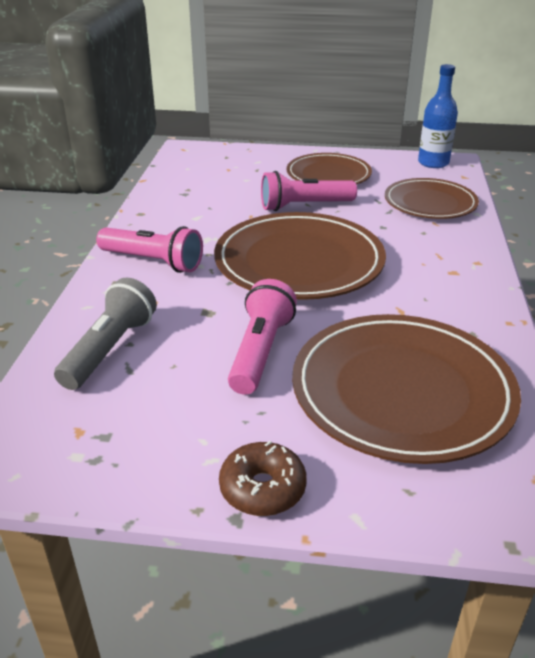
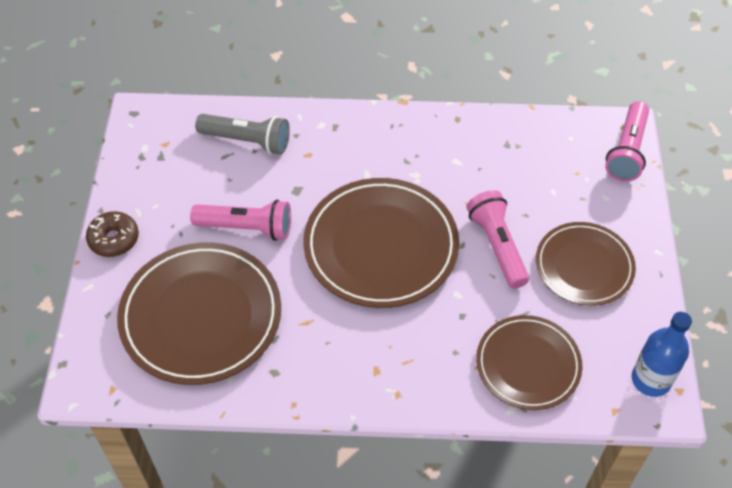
camera: 85 degrees right, 20 degrees up
pink flashlight [96,226,203,273] -> pink flashlight moved to [605,101,649,182]

